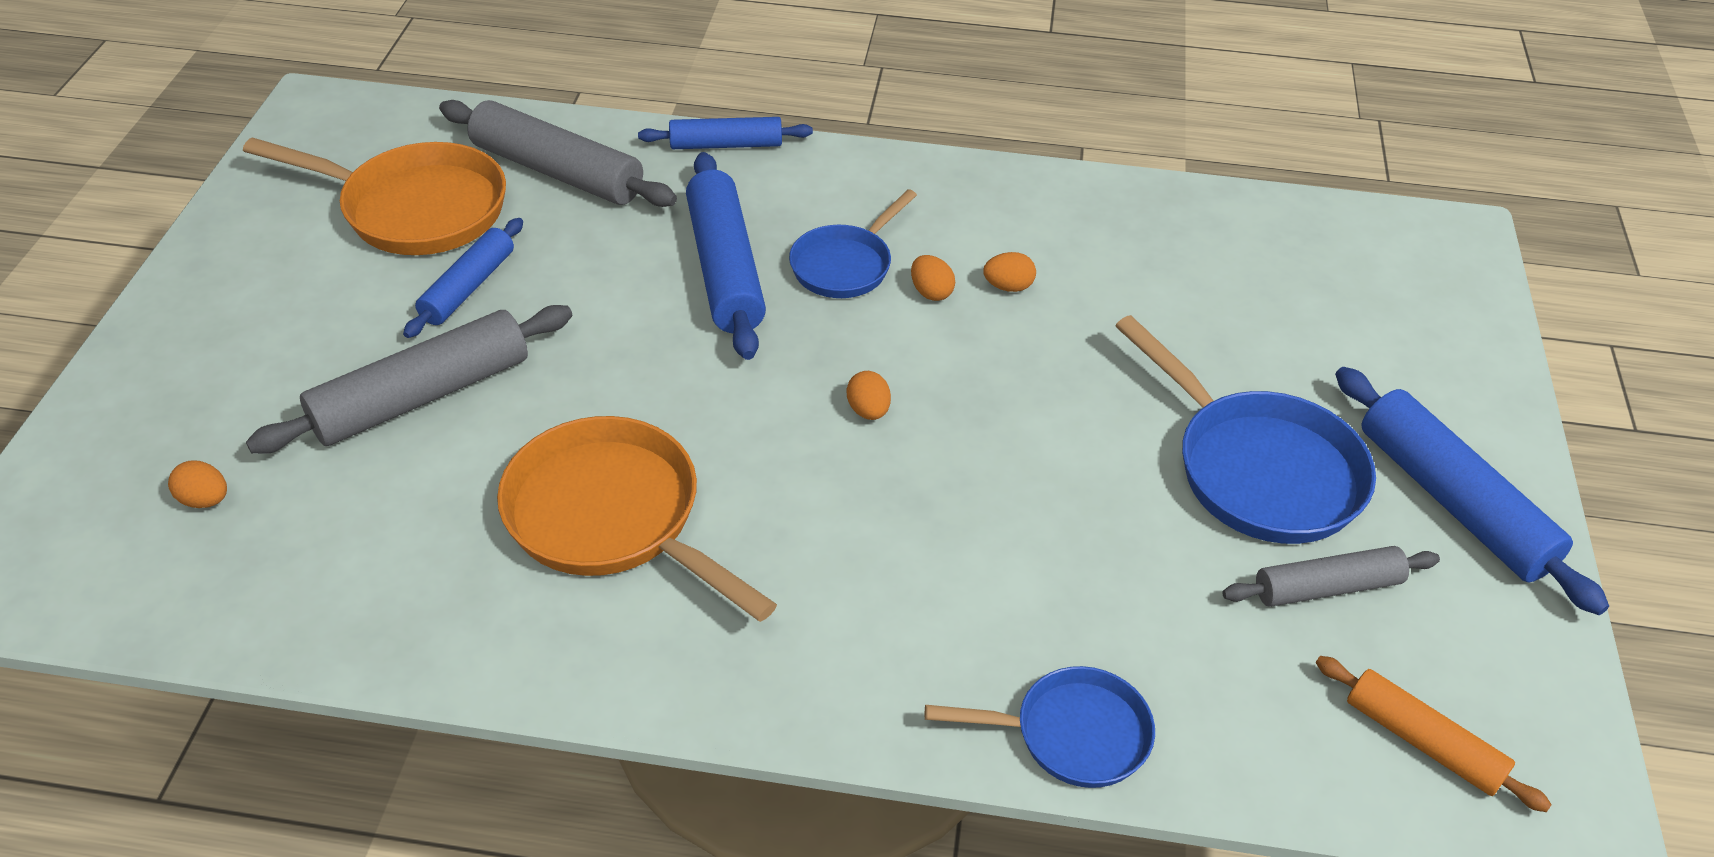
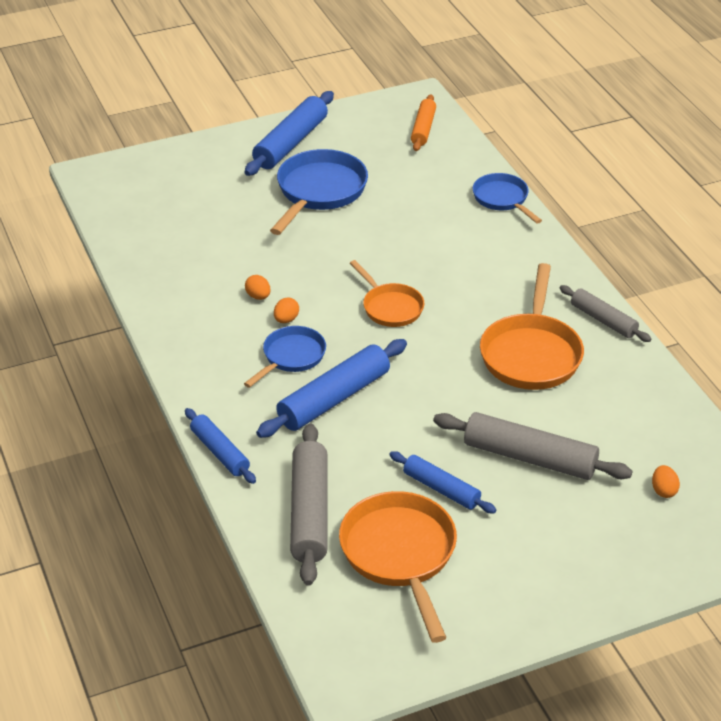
camera: 120 degrees left, 5 degrees down
blue rolling pin [403,218,523,338] -> blue rolling pin turned 45 degrees clockwise [389,451,496,513]
blue pan [789,189,917,298] -> blue pan turned 60 degrees counterclockwise [244,326,326,388]
orange egg [847,371,891,420] -> orange pan [350,260,424,327]
grey rolling pin [1222,546,1440,607] -> grey rolling pin moved to [560,285,651,342]

